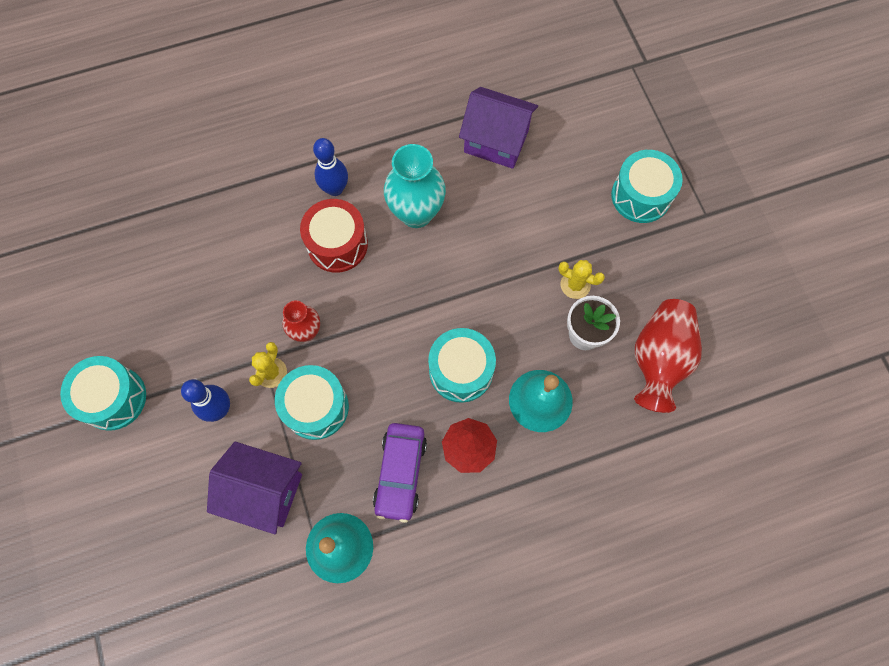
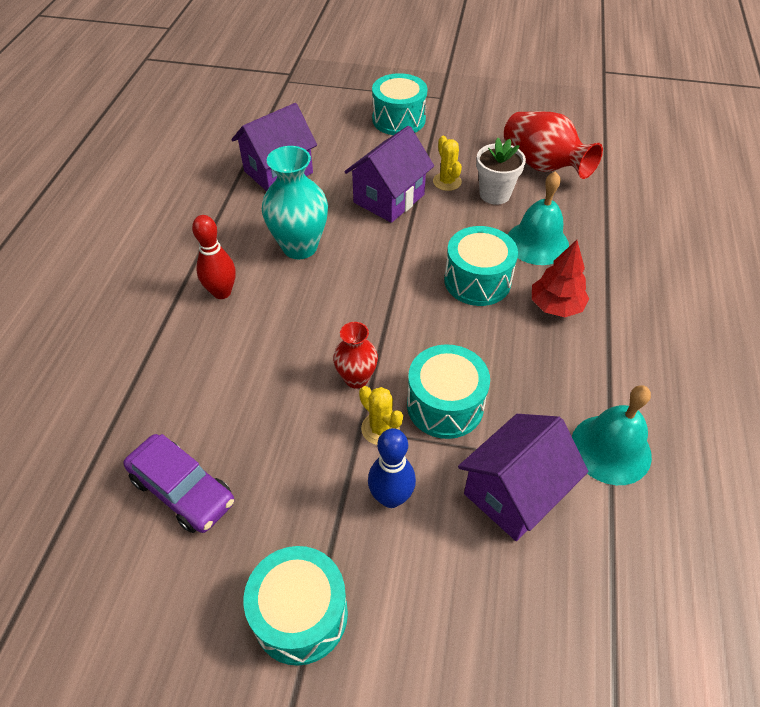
camera: 60 degrees left, 20 degrees down
red drum [300,199,368,273] -> none
blue bowling pin [313,138,348,196] -> red bowling pin [192,215,236,299]
purple car [373,423,427,523] -> purple car moved to [123,434,234,533]
yellow cactus [558,260,605,299] -> yellow cactus turned 75 degrees counterclockwise [433,136,462,191]
none -> purple house [344,126,434,223]

